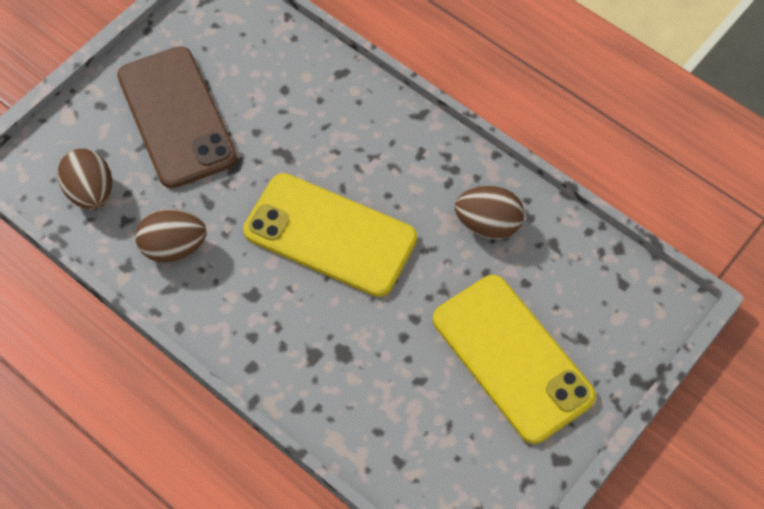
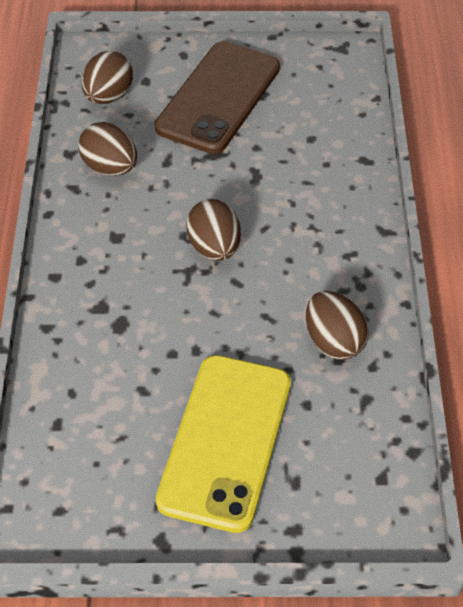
camera: 50 degrees right, 10 degrees down
yellow phone [243,173,417,297] -> brown egg [186,199,241,261]

